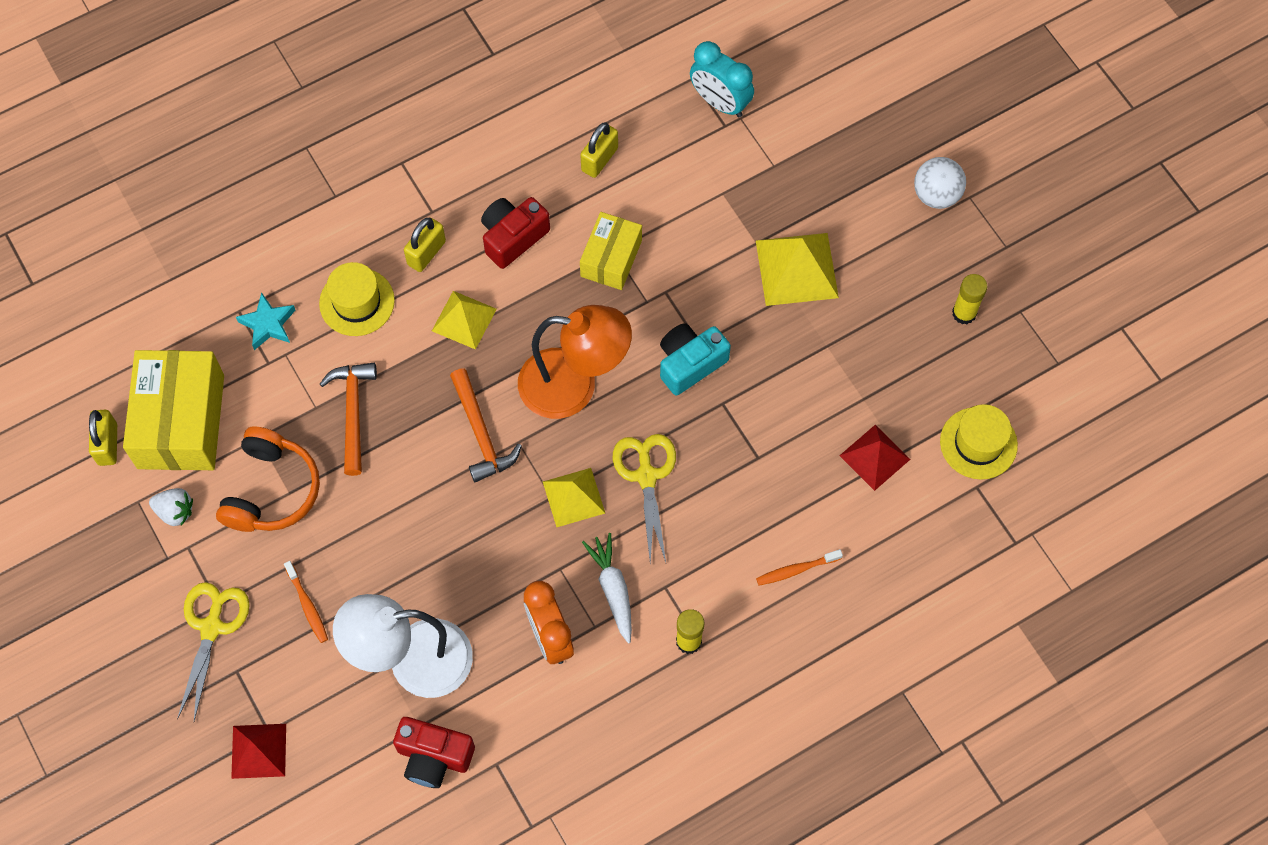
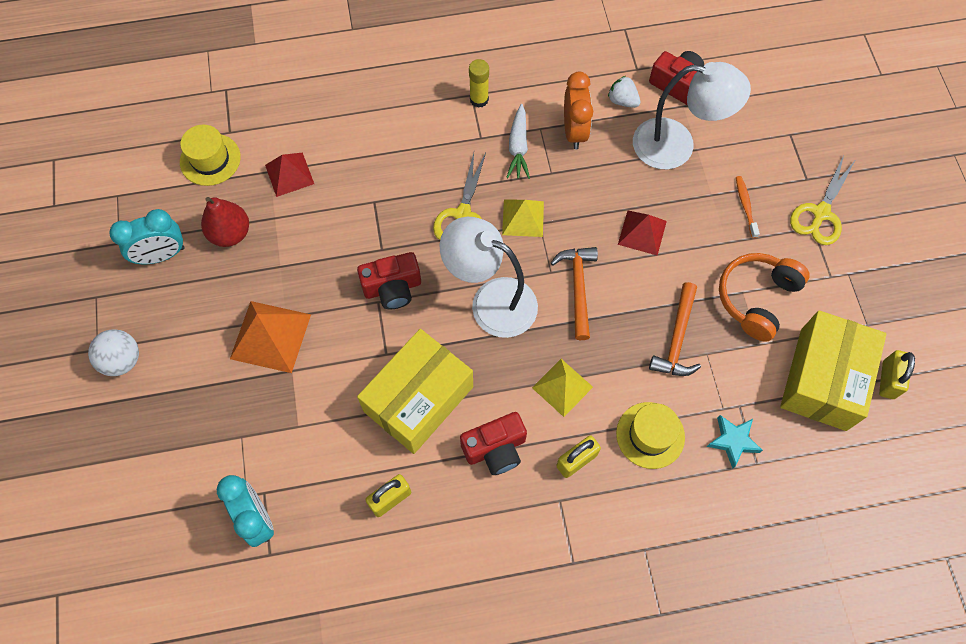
camera: 160 degrees left, 0 degrees up
white strawberry [149,488,193,526] -> white strawberry moved to [608,76,640,108]
red pyramid [231,724,286,779] -> red pyramid moved to [618,211,667,256]
orange lamp [518,305,632,419] -> white lamp [440,217,538,338]
yellow box [580,212,642,290] -> yellow box [357,329,473,454], size x1.69
turquoise camera [660,323,731,396] -> red camera [357,252,421,309]
yellow pyramid [756,233,839,306] -> orange pyramid [230,301,311,373]
orange toothbrush [756,549,843,586] -> none
yellow glue stick [952,274,987,324] -> turquoise clock [109,209,184,264]
none -> red pear [201,197,249,247]

